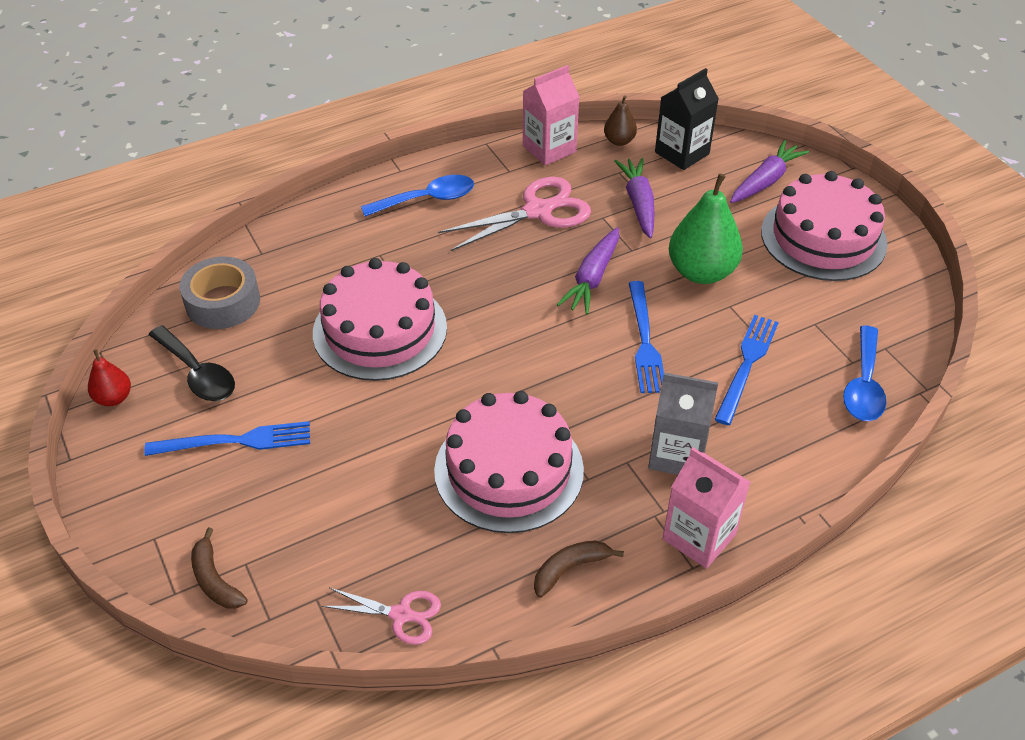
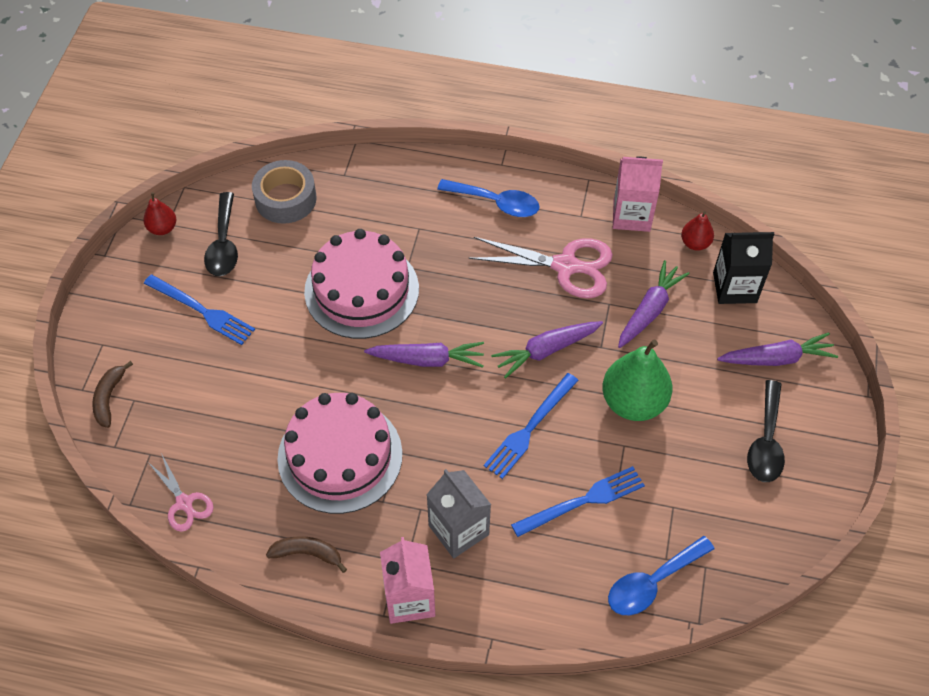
camera: 40 degrees right, 10 degrees up
brown pear [604,96,637,146] -> red pear [681,211,714,251]
pink cake [761,171,888,281] -> black spoon [747,380,785,482]
none -> purple carrot [364,342,484,368]

